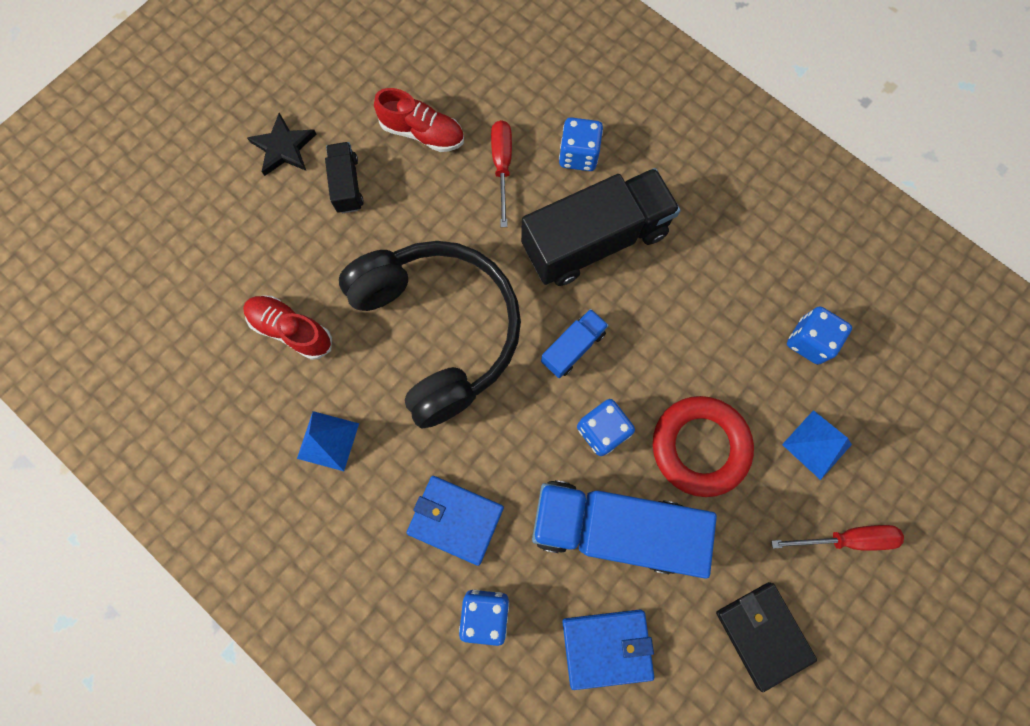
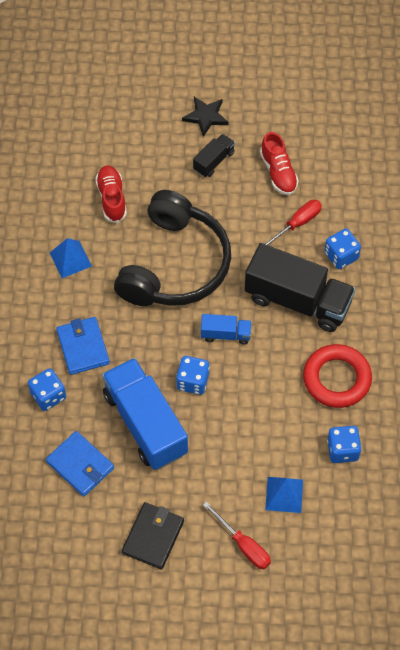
camera: 50 degrees right, 15 degrees down
red ring [653,396,754,497] -> red ring moved to [303,344,372,408]

